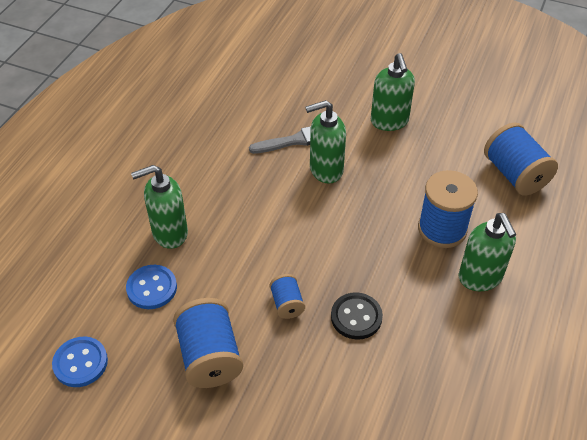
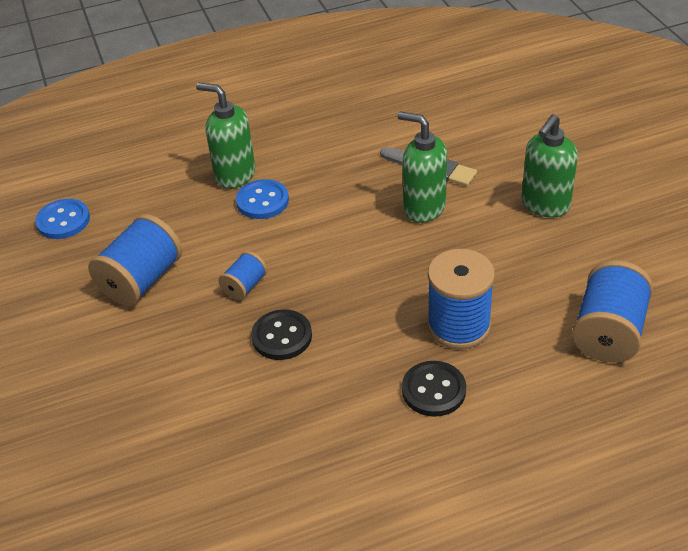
camera: 50 degrees right, 5 degrees down
blue button [126,265,177,309] -> blue button moved to [236,179,289,219]
green soap dispenser [459,213,516,291] -> black button [402,361,466,417]

